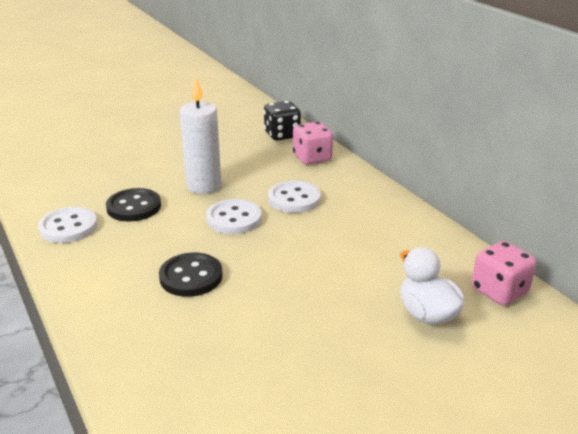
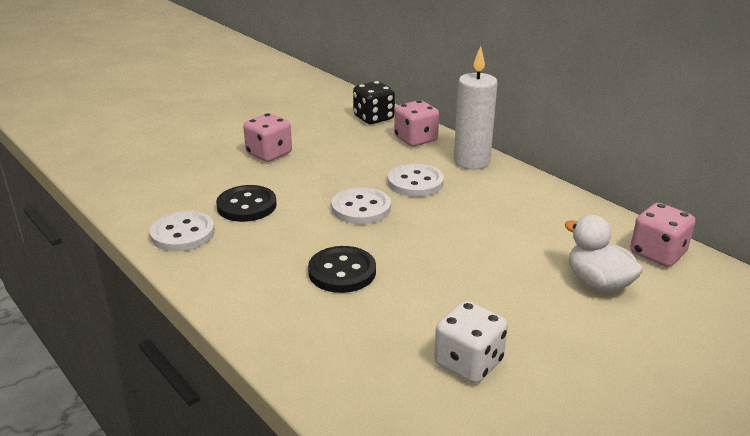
camera: 10 degrees left, 0 degrees up
white candle [180,77,221,194] -> white candle moved to [454,46,498,170]
none -> pink dice [243,113,292,162]
none -> white dice [434,301,508,383]

